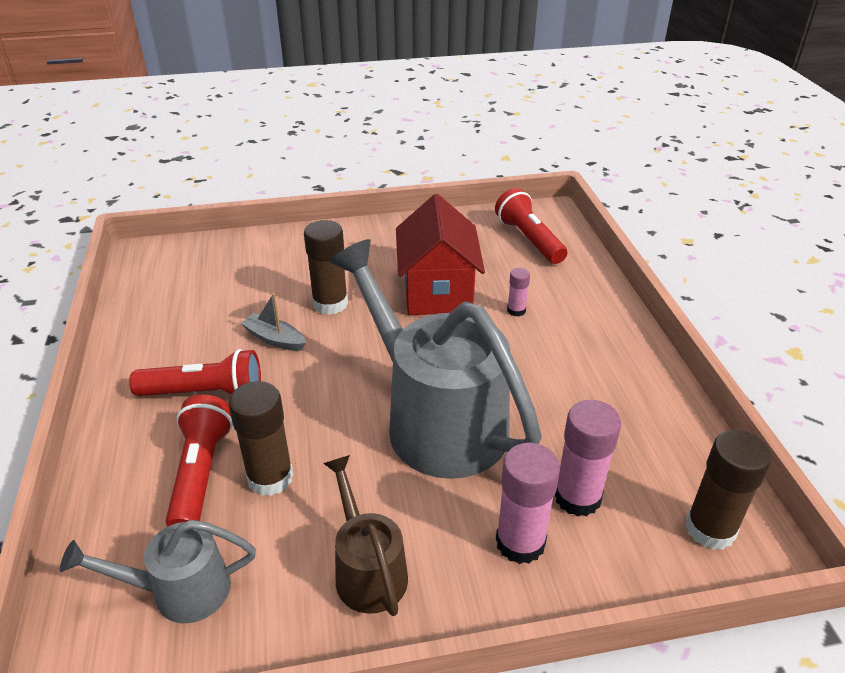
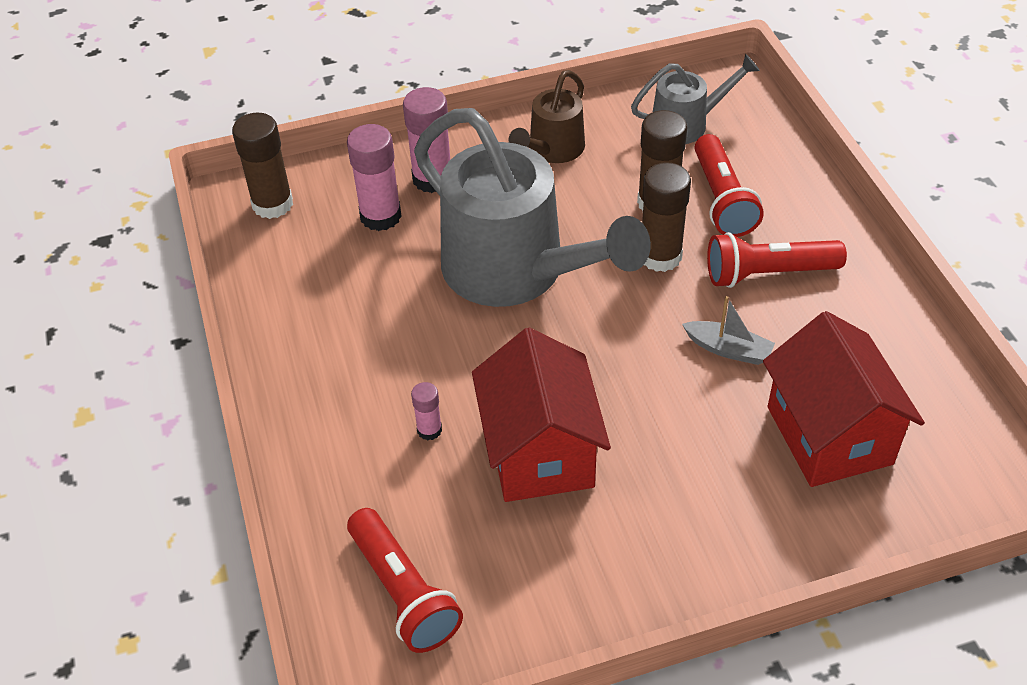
camera: 175 degrees right, 10 degrees up
brown glue stick [304,220,348,315] -> brown glue stick moved to [642,162,691,272]
brown watering can [323,455,408,616] -> brown watering can turned 60 degrees clockwise [509,70,585,163]
none -> red house [763,311,925,487]

